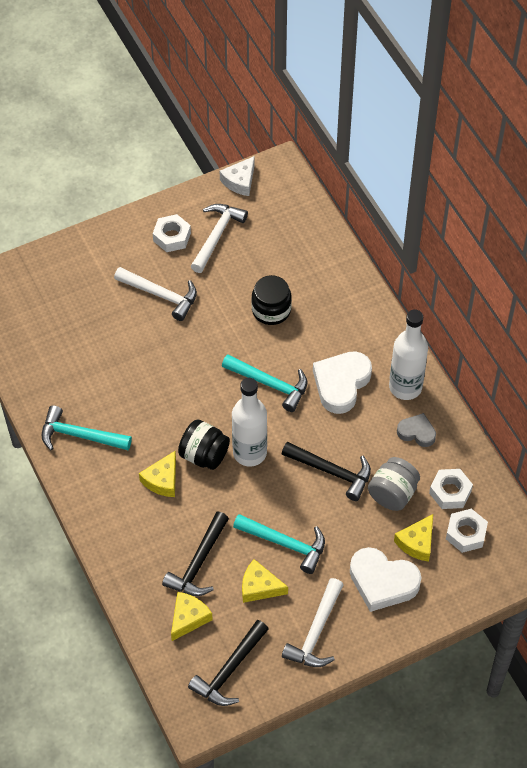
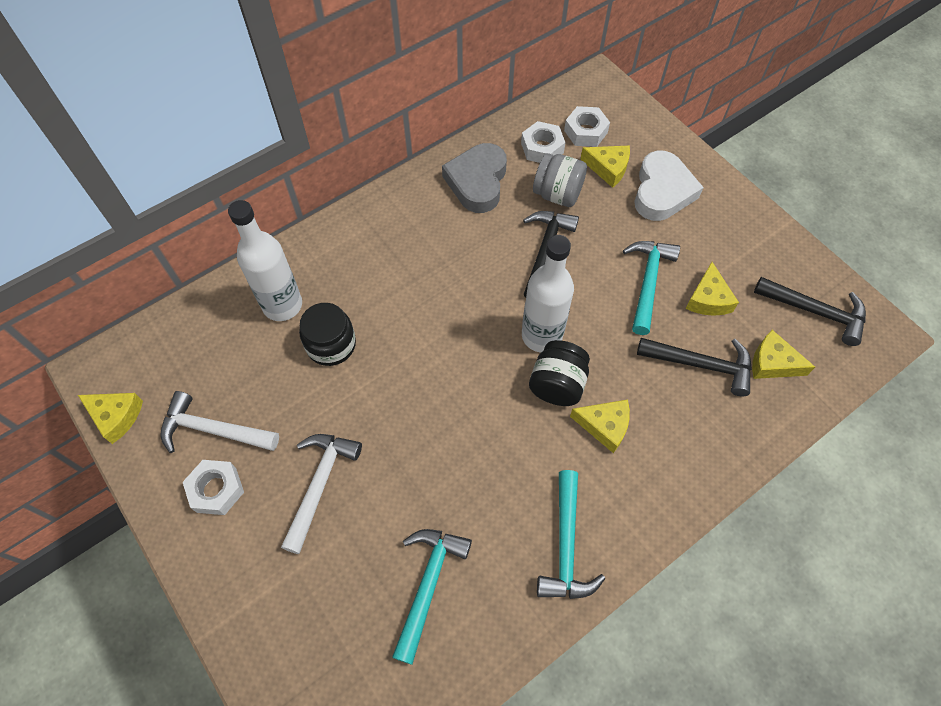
camera: 100 degrees left, 5 degrees up
white cheese [220,156,255,196] -> yellow cheese [78,393,143,444]
turquoise hammer [222,354,307,412] -> turquoise hammer moved to [392,529,472,665]
white hammer [282,578,343,667] -> none
white heart [313,351,372,414] -> none
white bottle [389,309,428,400] -> white bottle moved to [228,200,302,321]
grey heart [397,413,436,447] -> grey heart [442,143,507,213], size x1.74

